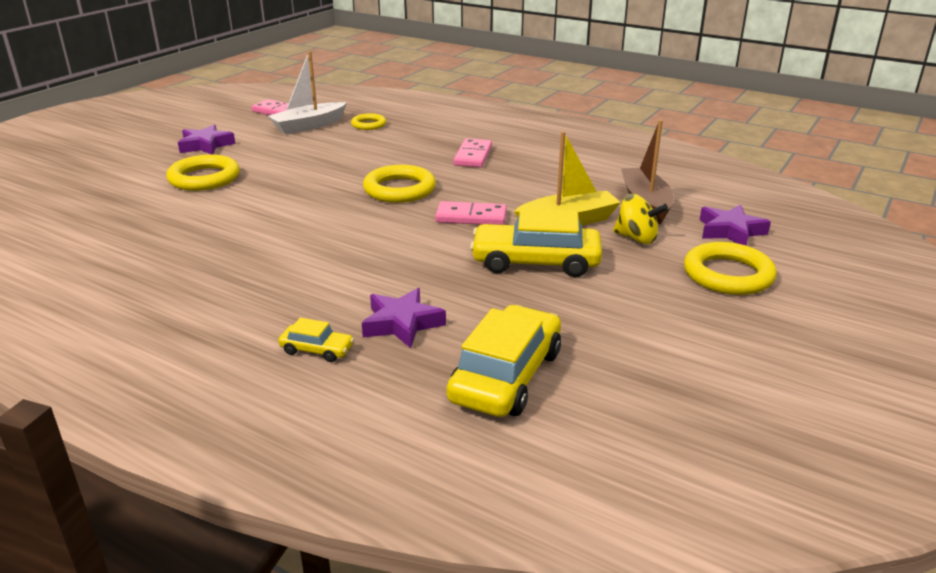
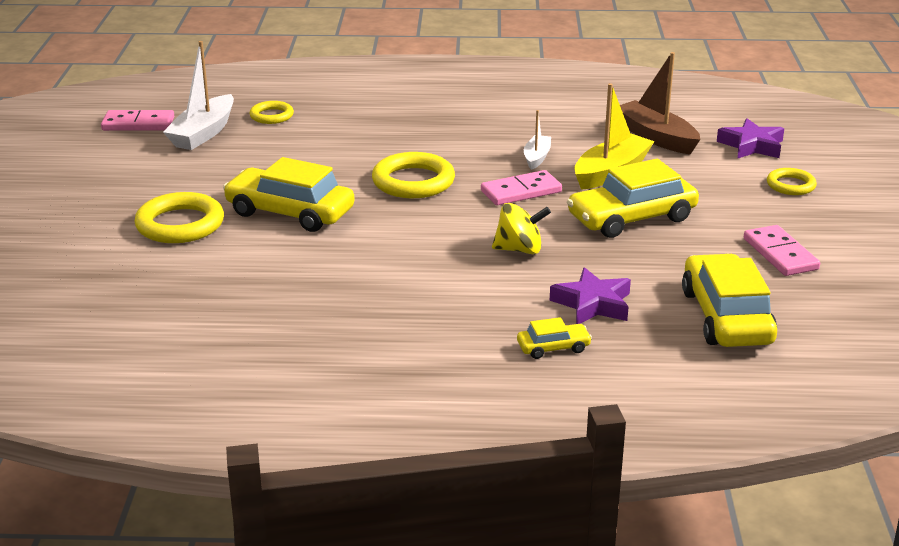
camera: 30 degrees left, 0 degrees up
purple star [178,124,235,154] -> none
pink domino [453,139,492,167] -> pink domino moved to [744,225,820,276]
yellow spinning top [613,194,668,244] -> yellow spinning top moved to [492,203,551,254]
yellow ring [684,242,777,295] -> yellow ring [767,168,817,195], size x0.59
none -> yellow car [223,157,355,232]
none -> white boat [524,110,551,170]

